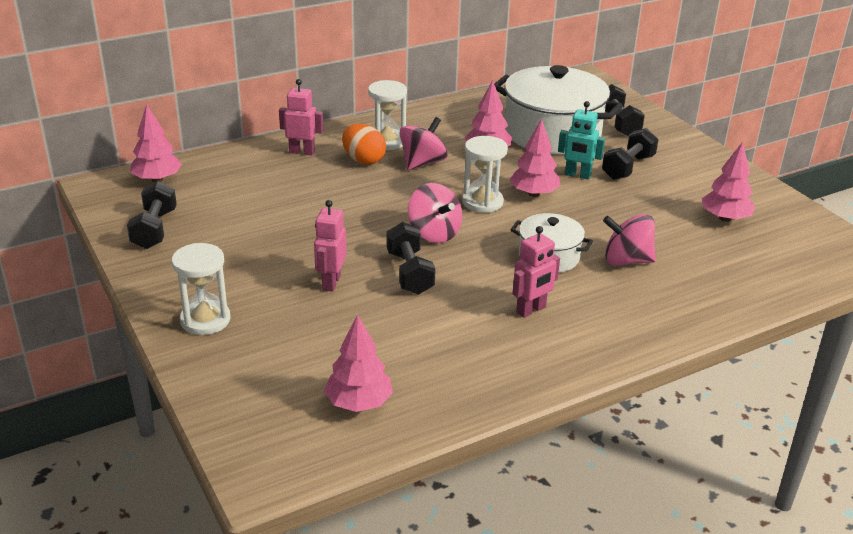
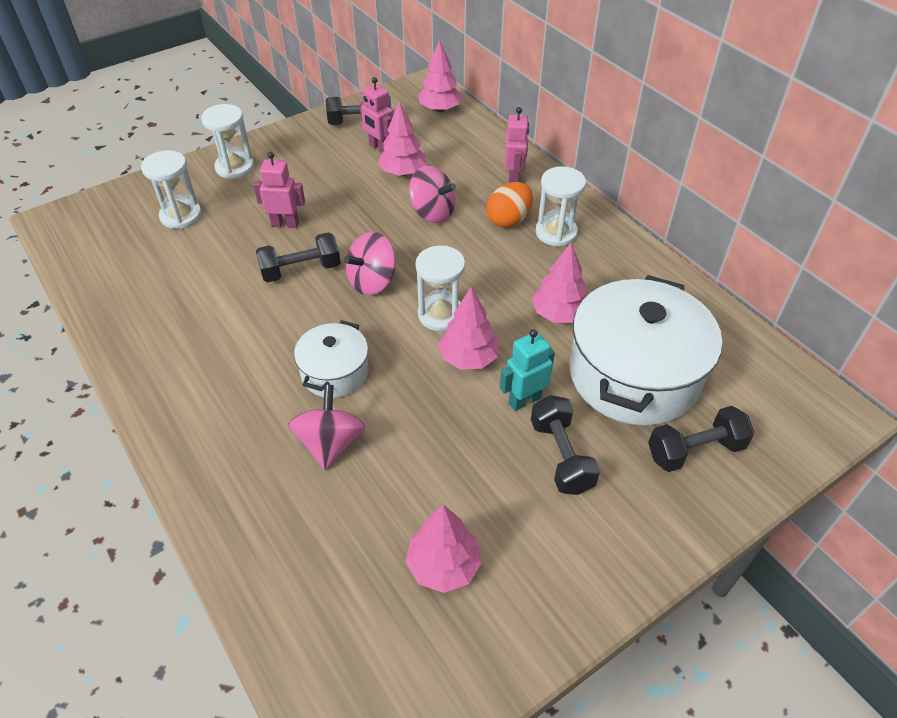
camera: 85 degrees right, 15 degrees up
pink tree [324,314,393,412] -> pink tree moved to [378,102,426,176]
pink spinning top [399,117,448,170] -> pink spinning top moved to [409,166,456,223]
pink robot [512,226,560,318] -> pink robot moved to [359,77,393,153]
turquoise robot [558,101,605,180] -> turquoise robot turned 45 degrees clockwise [500,329,555,411]
black dumbbell [602,128,659,180] -> black dumbbell turned 45 degrees clockwise [531,395,600,495]
none -> white hourglass [141,150,202,229]

